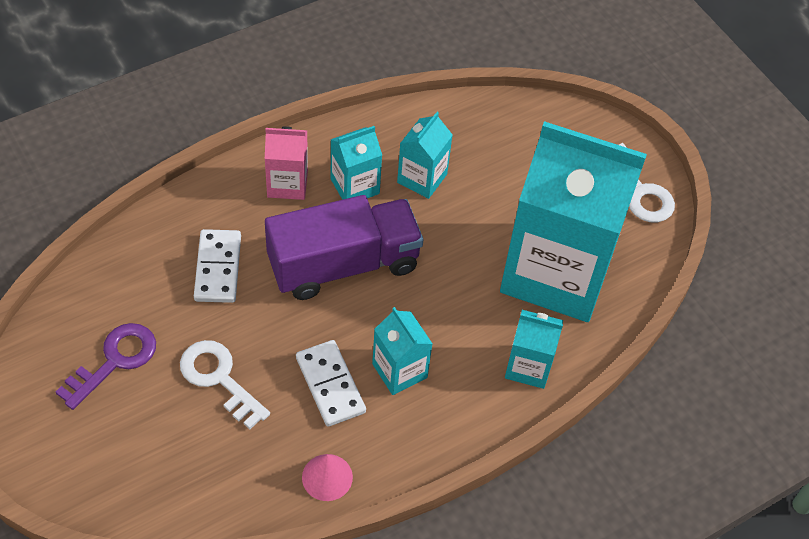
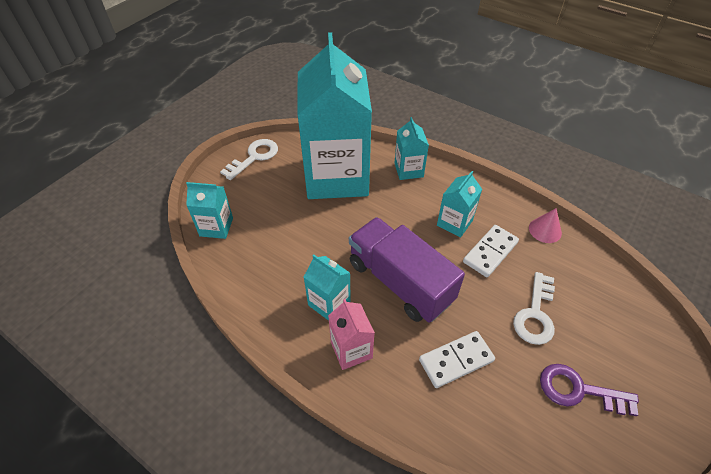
camera: 110 degrees left, 5 degrees down
turquoise carton [397,112,453,199] -> turquoise carton moved to [186,182,233,239]

